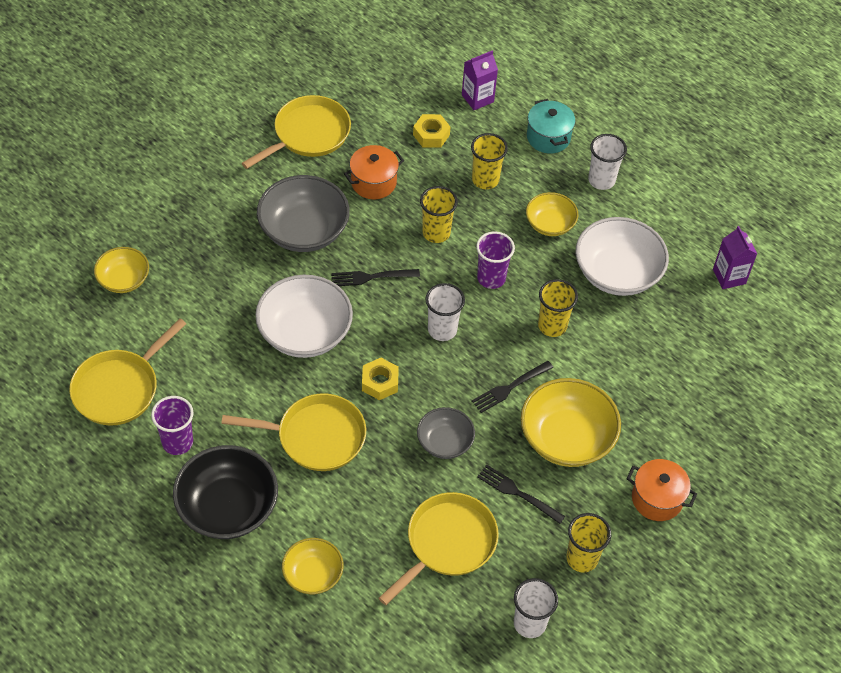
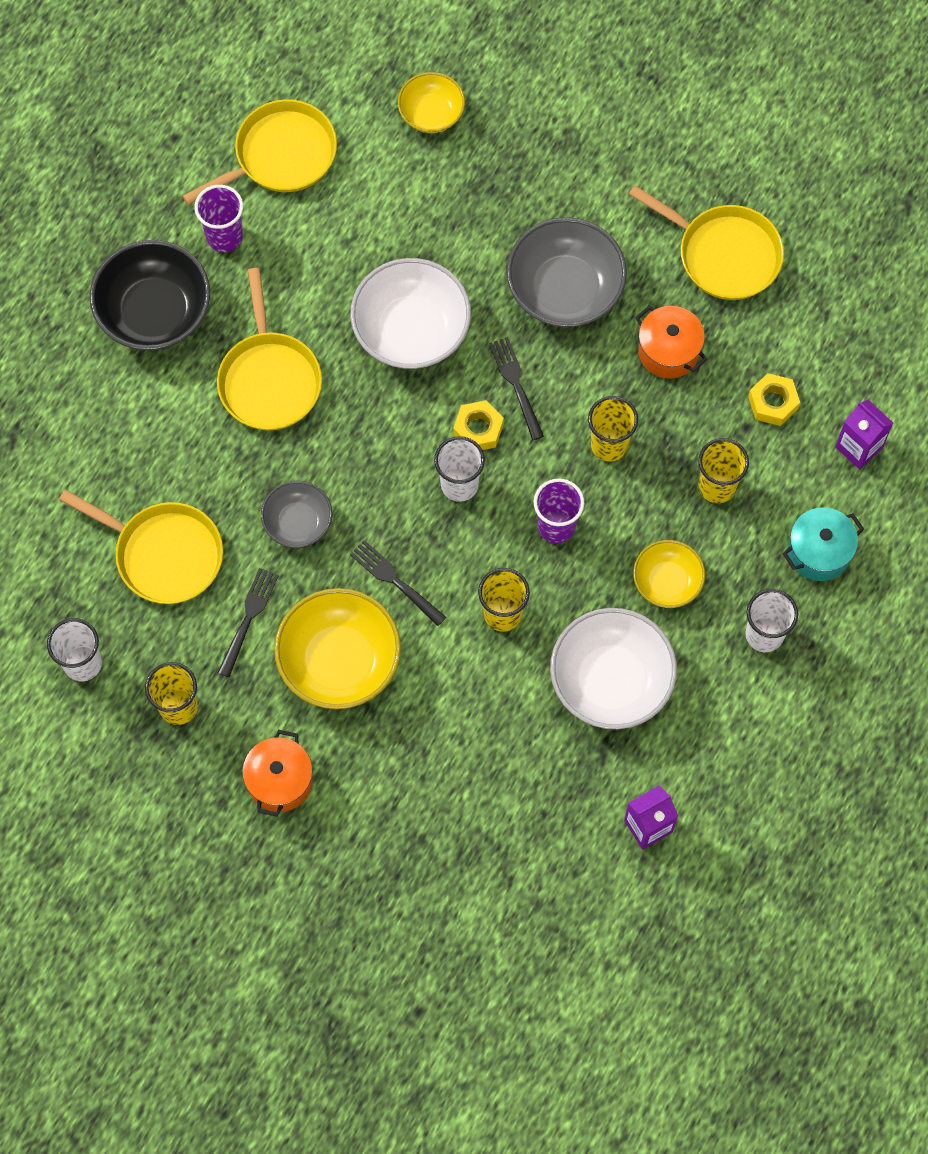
camera: 80 degrees right, 15 degrees up
yellow pan [69,318,186,426] -> yellow pan turned 120 degrees clockwise [183,99,337,205]
yellow bowl [282,538,344,594] -> none
yellow nut [362,358,399,400] -> yellow nut moved to [453,400,504,450]

